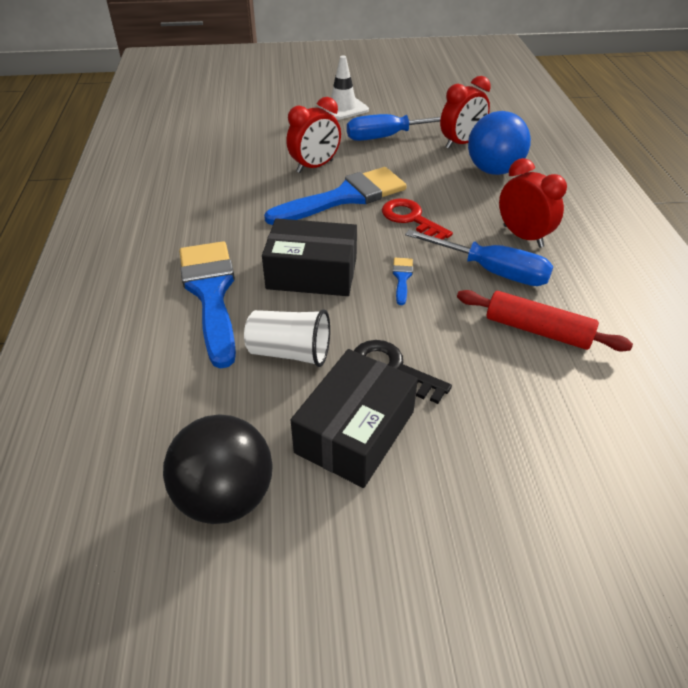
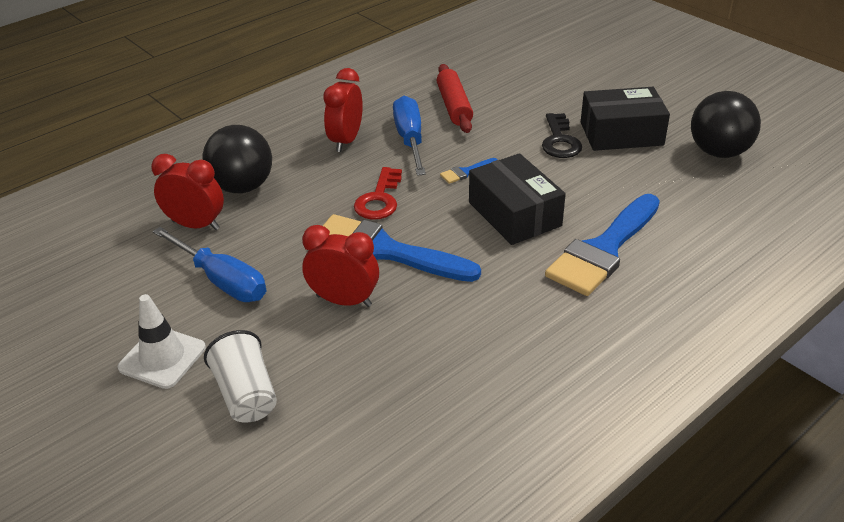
camera: 125 degrees left, 5 degrees down
white cup [244,309,330,367] -> white cup moved to [204,330,277,422]
blue ball [468,111,531,175] -> black ball [202,125,272,193]

